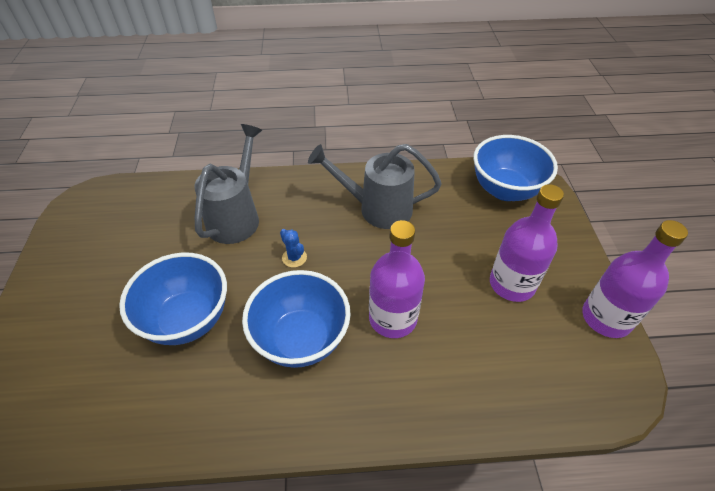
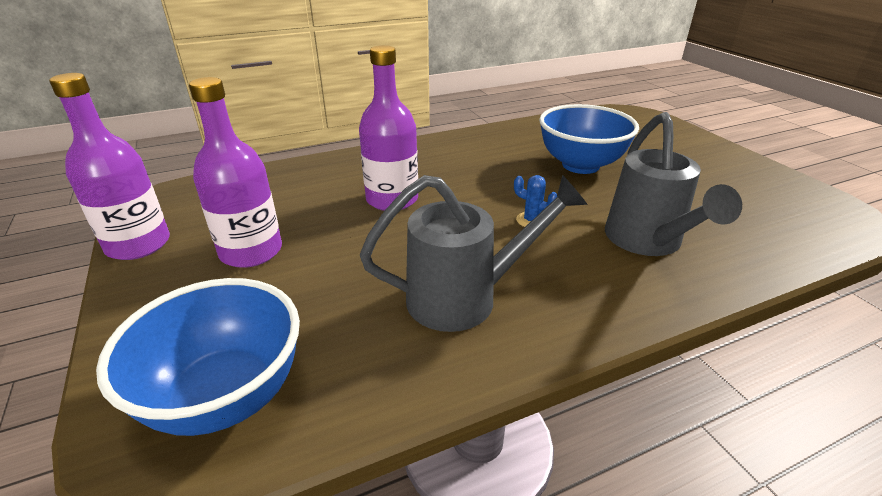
camera: 160 degrees right, 15 degrees down
blue bowl [242,270,351,368] -> none

